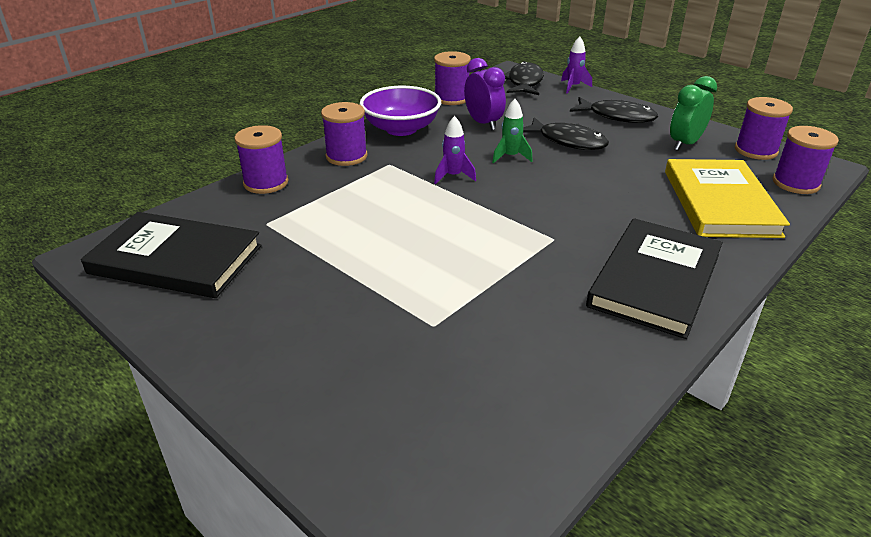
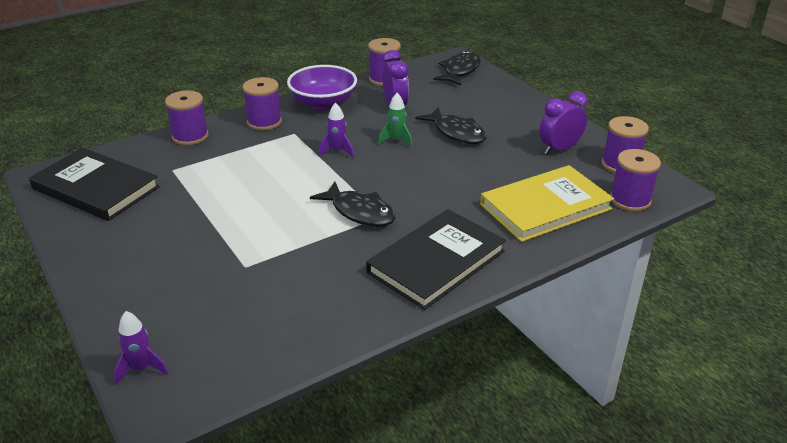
camera: 15 degrees right, 0 degrees up
purple rocket [561,37,592,94] -> purple rocket moved to [114,311,168,385]
black fish [570,97,658,123] -> black fish moved to [310,182,395,227]
yellow book [665,159,790,238] -> yellow book turned 45 degrees clockwise [480,165,614,242]
green clock [670,76,717,151] -> purple clock [540,91,588,155]

